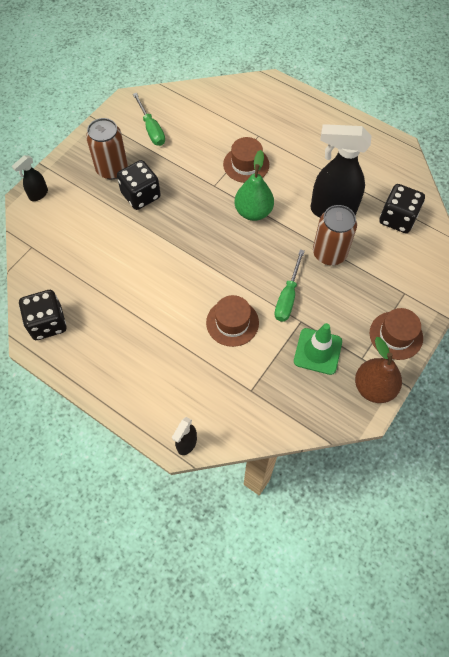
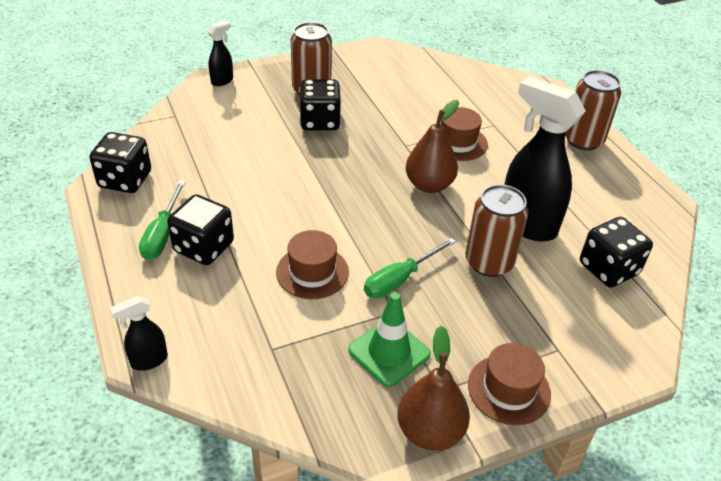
camera: 30 degrees right, 20 degrees down
black spray bottle [12,155,48,201] -> black spray bottle turned 150 degrees clockwise [207,21,233,86]
green screwdriver [133,93,165,146] -> green screwdriver moved to [139,180,186,260]
green pear [235,150,274,221] -> brown pear [406,100,459,193]
none -> black dice [167,194,234,265]
none -> brown can [565,70,621,150]

